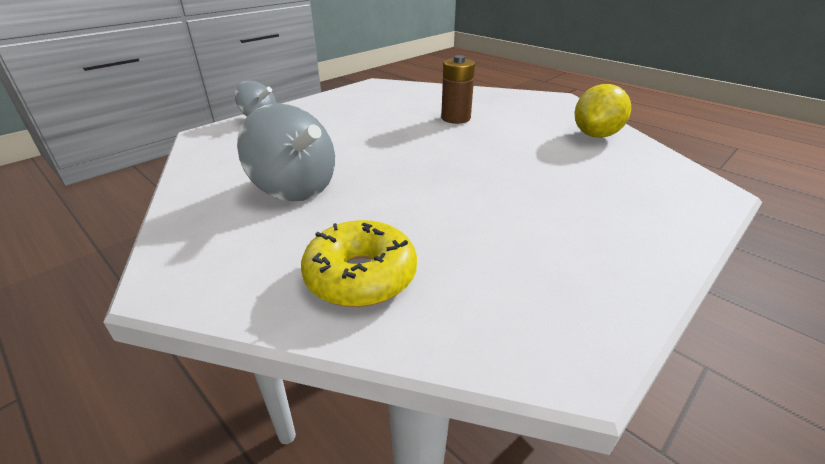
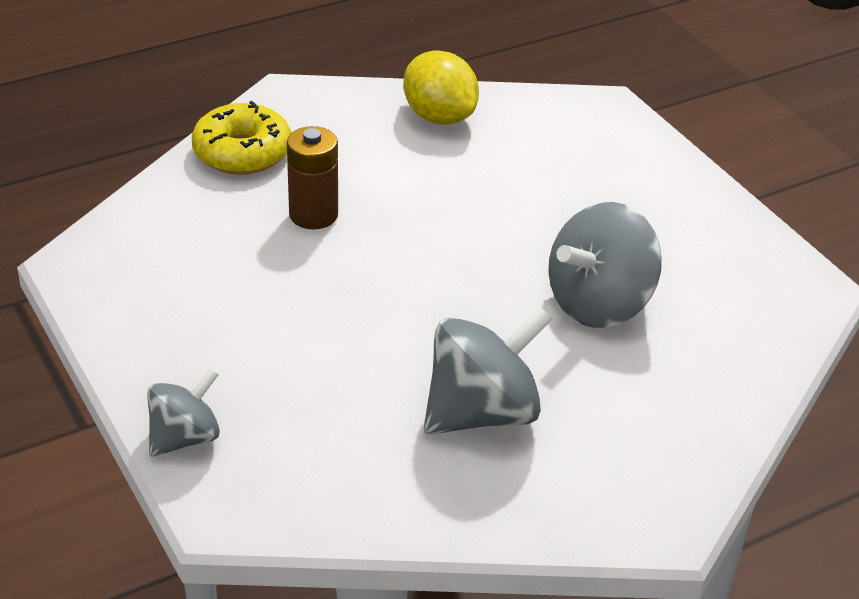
camera: 75 degrees left, 5 degrees up
yellow donut [301,220,417,307] -> yellow donut moved to [192,101,291,175]
none -> grey spinning top [548,202,662,328]

